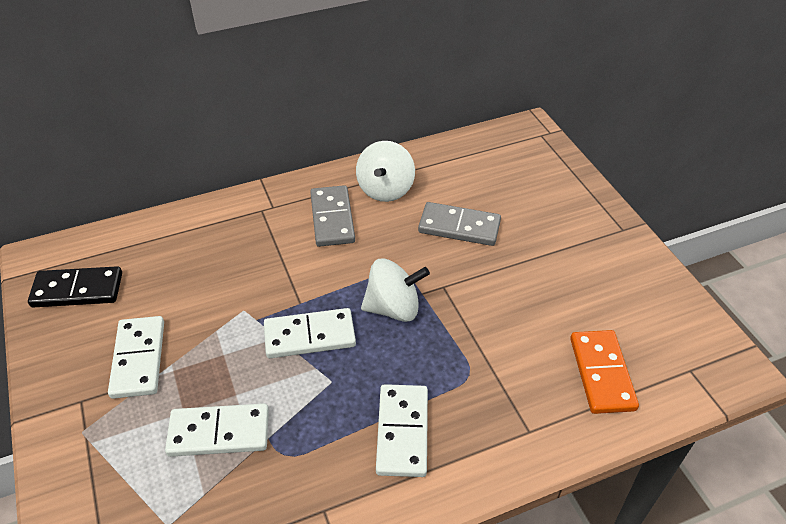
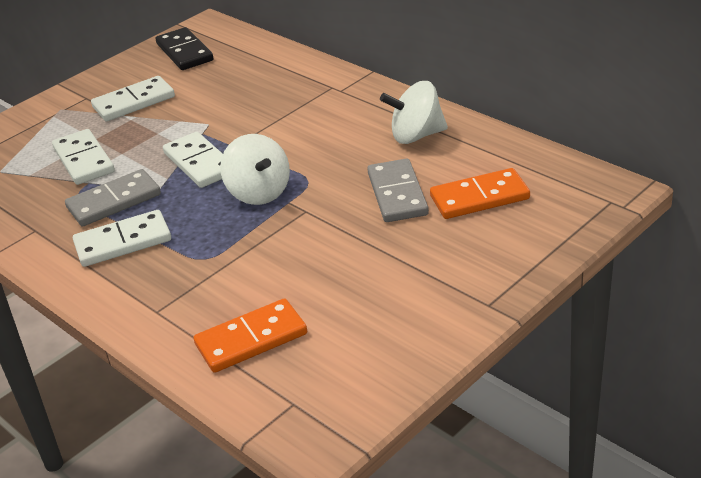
camera: 70 degrees right, 10 degrees down
grey domino [310,185,355,247] -> grey domino moved to [65,169,161,227]
none -> orange domino [430,168,530,219]

